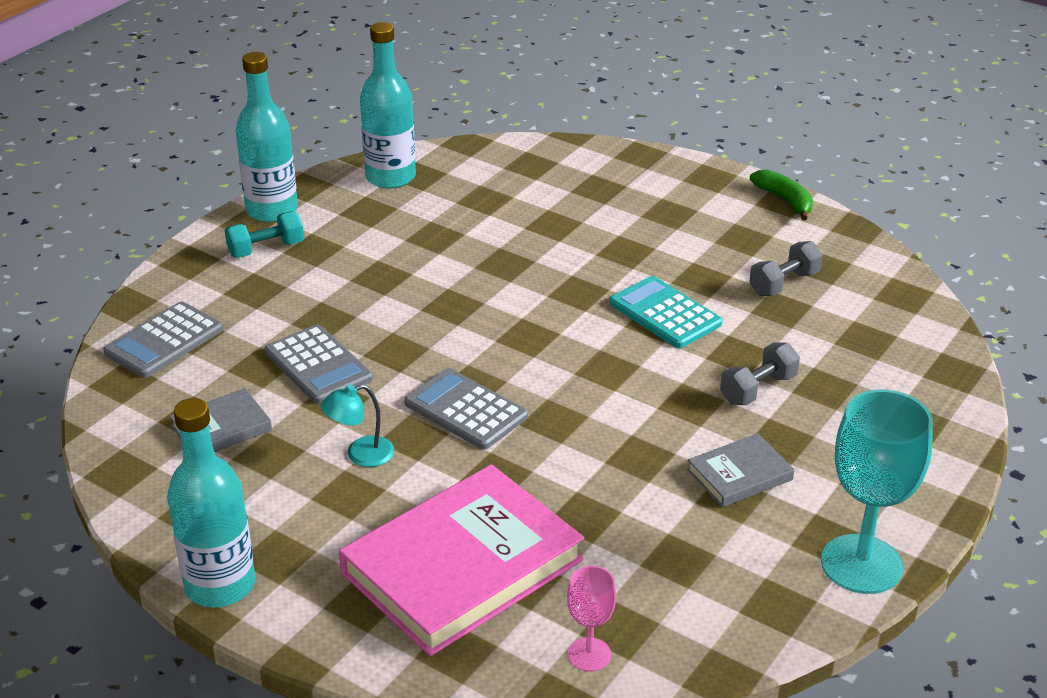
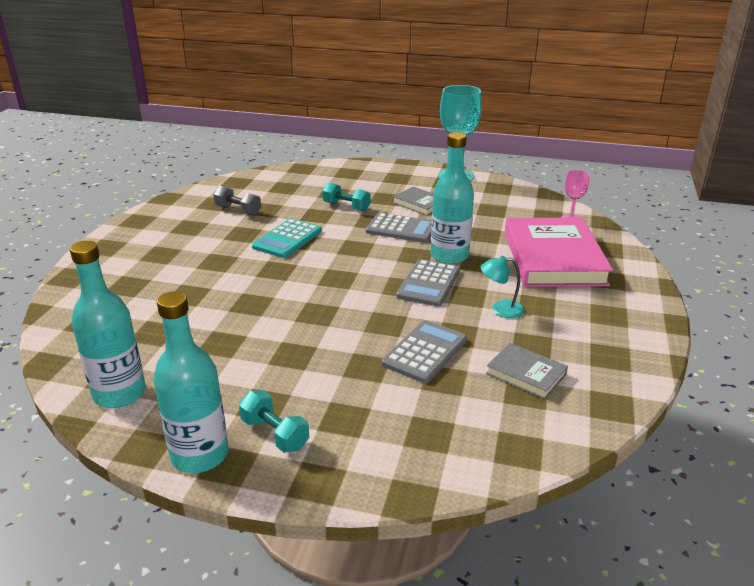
camera: 110 degrees left, 5 degrees down
grey calculator [103,302,223,378] -> grey calculator moved to [366,213,432,243]
turquoise bottle [167,398,255,608] -> turquoise bottle moved to [431,132,474,264]
turquoise lamp [321,384,394,467] -> turquoise lamp turned 135 degrees clockwise [481,256,524,318]
pink book [339,464,584,656] -> pink book turned 60 degrees clockwise [505,218,613,287]
grey dumbbell [720,343,800,405] -> turquoise dumbbell [322,182,371,212]
green banana [750,169,813,221] -> none

